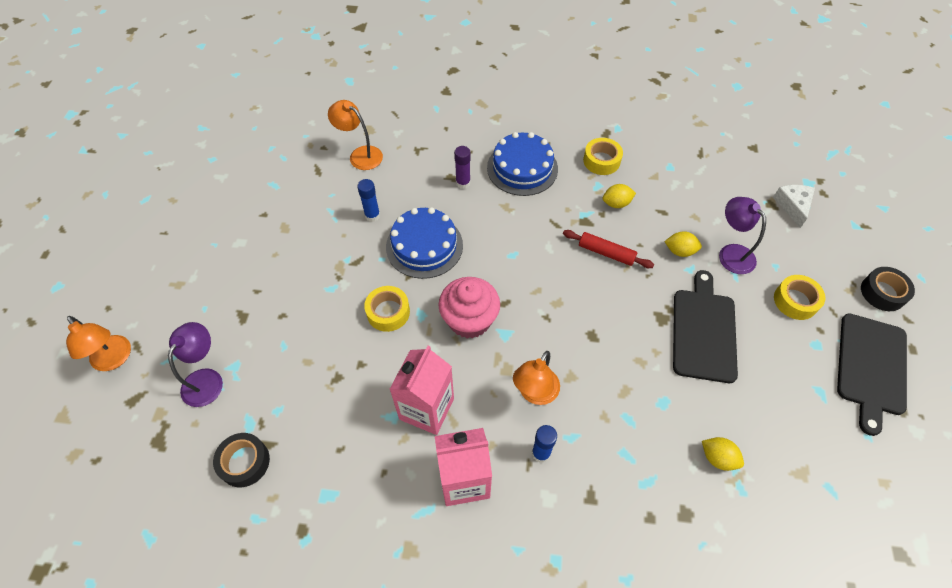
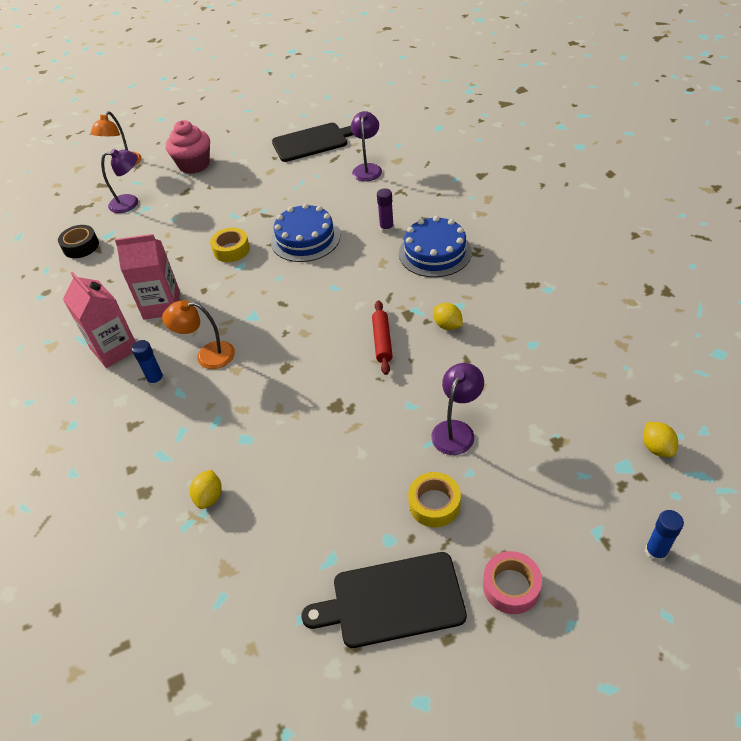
camera: 65 degrees right, 10 degrees down
orange lamp [328,100,383,170] -> purple lamp [351,111,382,181]
blue glue stick [357,179,380,222] -> blue glue stick moved to [645,510,684,562]
pink cupcake [438,277,500,339] -> pink cupcake moved to [166,120,210,174]
yellow tape [583,138,623,175] -> none
yellow lemon [664,231,702,257] -> yellow lemon moved to [643,422,678,457]
black cutting board [673,270,738,383] -> black cutting board moved to [272,123,353,162]
white cheese [773,185,815,228] -> none
black tape [861,267,915,311] -> pink tape [483,551,542,614]

